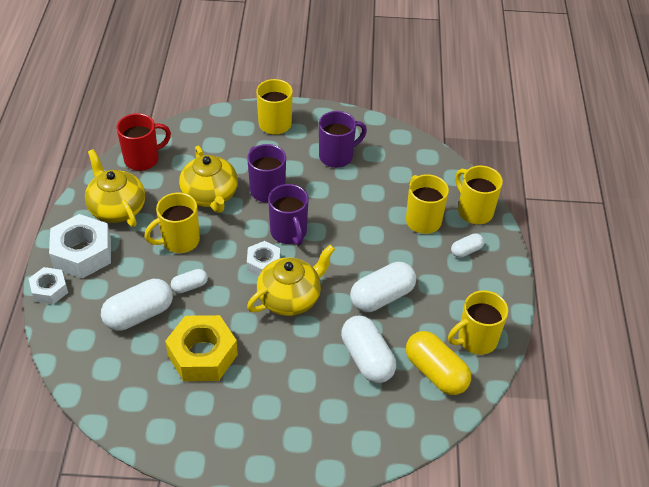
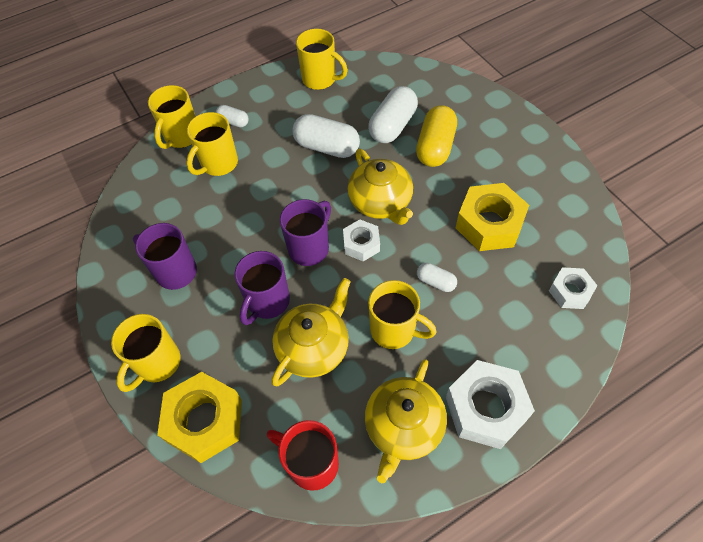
camera: 120 degrees left, 10 degrees up
white nut [29,267,68,304] -> white nut moved to [549,267,598,309]
white capsule [101,279,173,331] -> none
yellow teapot [247,245,335,316] -> yellow teapot turned 135 degrees counterclockwise [348,149,413,225]
yellow capsule [406,331,471,395] -> yellow capsule moved to [416,105,457,167]
none -> yellow nut [157,372,242,463]

